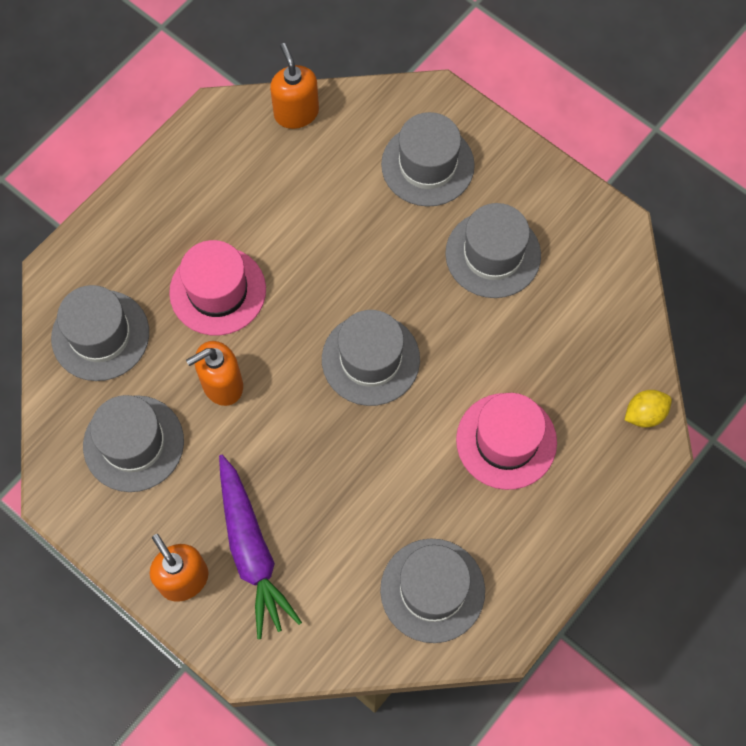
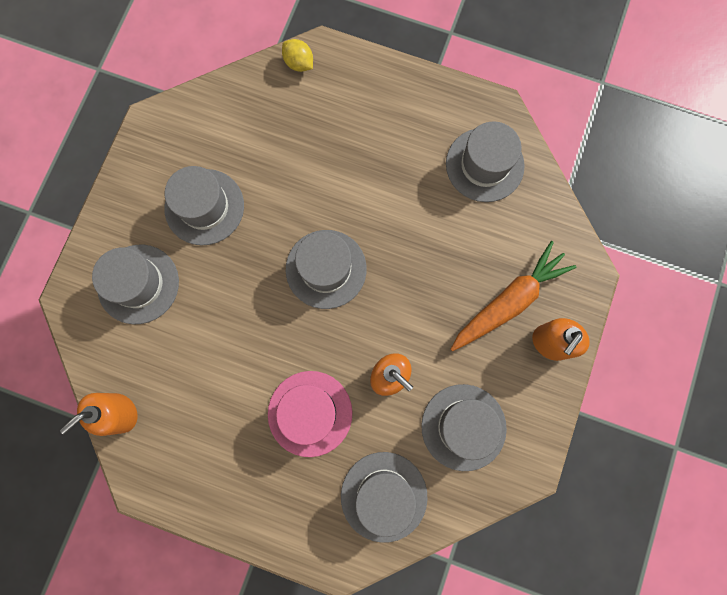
camera: 110 degrees left, 10 degrees up
purple carrot [219,455,302,639] -> orange carrot [451,241,576,351]
pink hat [456,393,557,490] -> none

